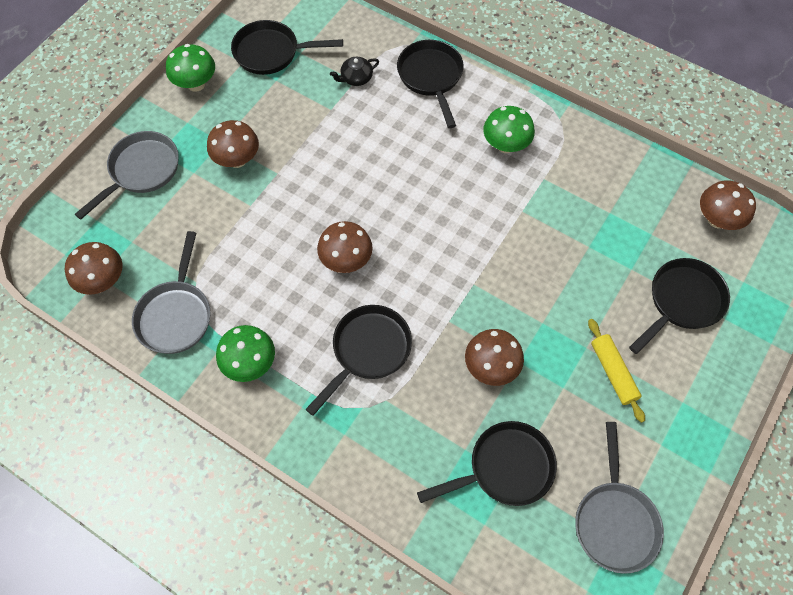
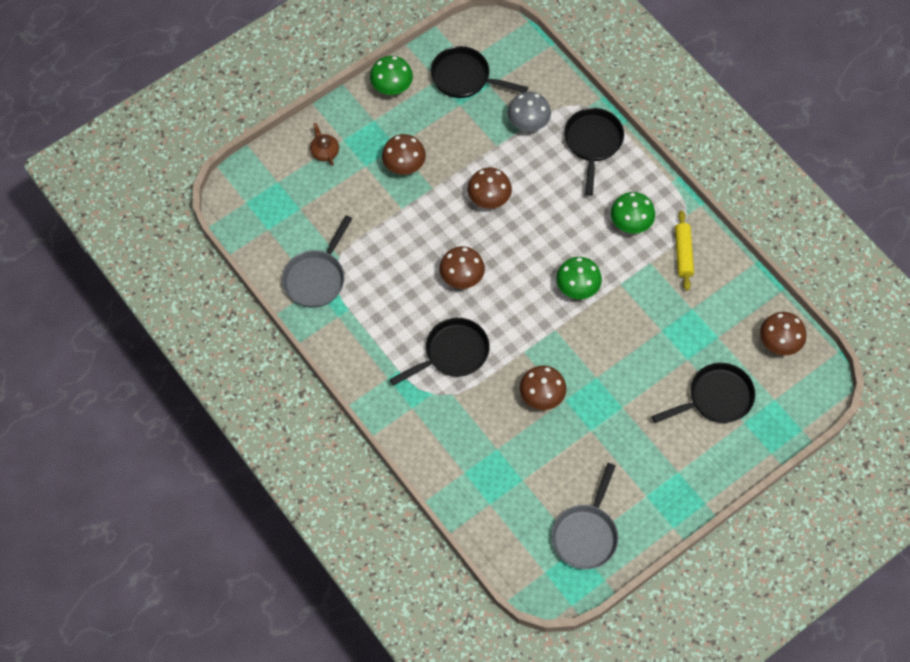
camera: 20 degrees right, 0 degrees up
brown mushroom [65,242,123,295] -> brown mushroom moved to [468,168,512,209]
grey pan [75,131,179,219] -> brown teapot [310,123,339,166]
green mushroom [216,325,275,382] -> green mushroom moved to [556,257,602,299]
black teapot [330,57,379,86] -> grey mushroom [508,92,551,132]
black pan [417,421,557,506] -> none
yellow rolling pin [588,319,645,423] -> yellow rolling pin moved to [675,211,694,291]

